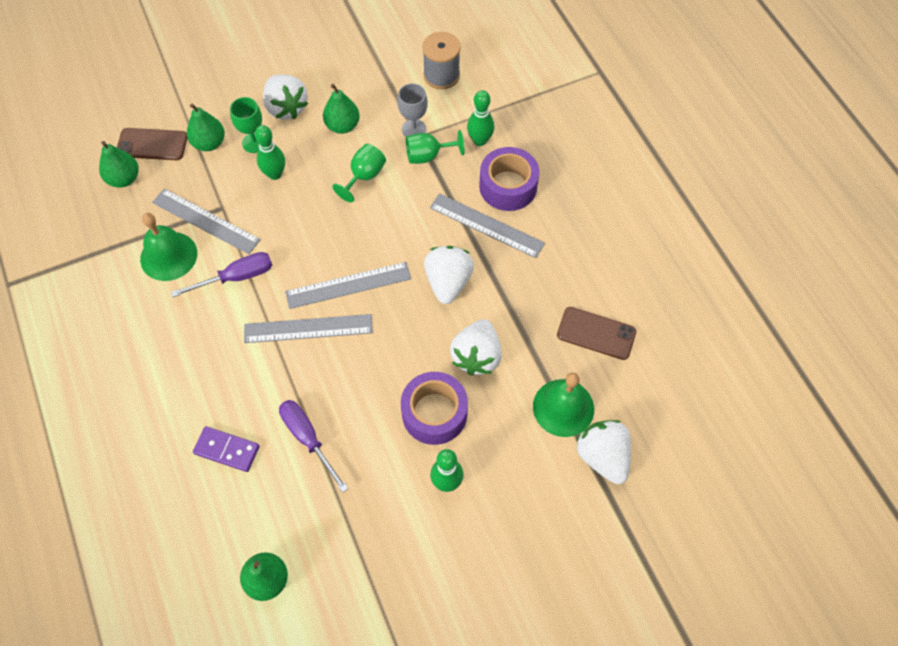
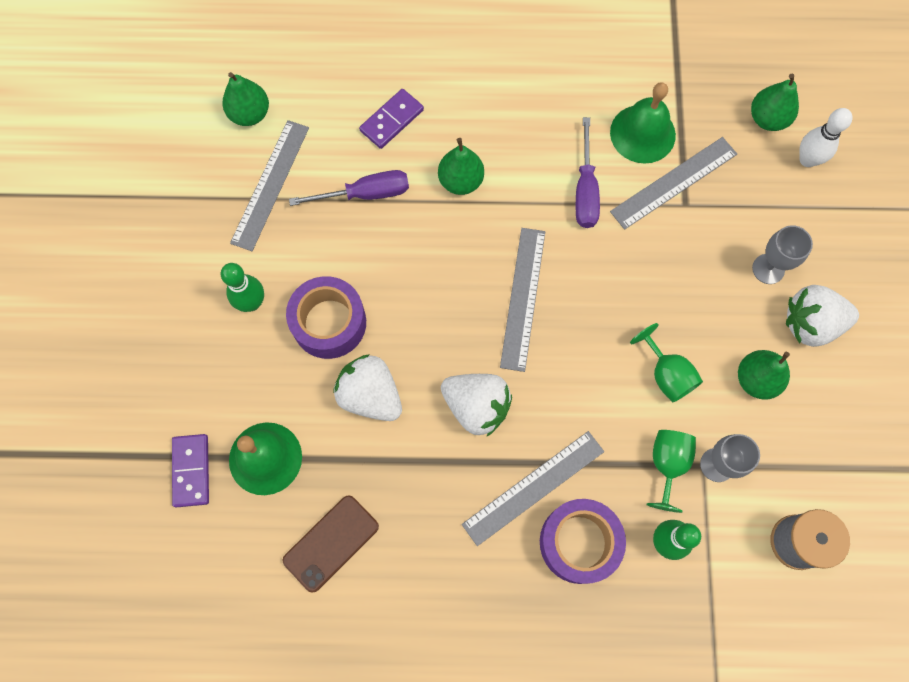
camera: 115 degrees right, 10 degrees up
brown phone [117,128,187,160] -> white bowling pin [799,108,853,167]
green pear [187,104,225,151] -> green pear moved to [438,138,484,195]
green goblet [230,97,262,153] -> grey goblet [752,225,813,284]
grey ruler [244,314,373,343] -> grey ruler moved to [230,120,309,251]
green bowling pin [255,125,285,180] -> none
white strawberry [576,420,631,484] -> purple domino [172,434,209,507]

